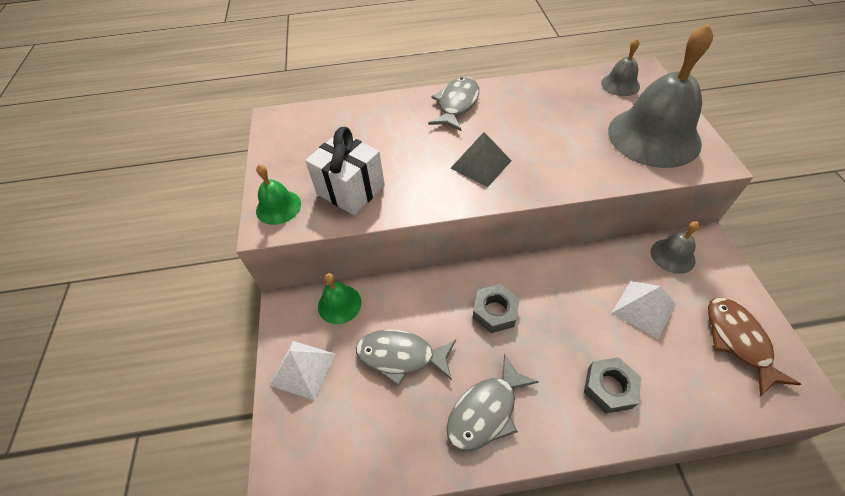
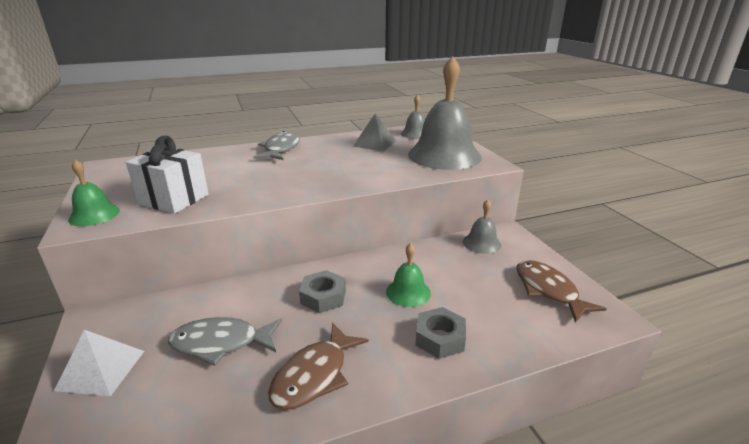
camera: 15 degrees left, 25 degrees down
green bell [318,273,362,324] -> green bell moved to [386,243,431,307]
grey fish [446,353,539,451] -> brown fish [268,323,369,410]
grey pyramid [450,132,512,187] -> grey pyramid moved to [353,114,397,151]
white pyramid [612,281,676,339] -> none

